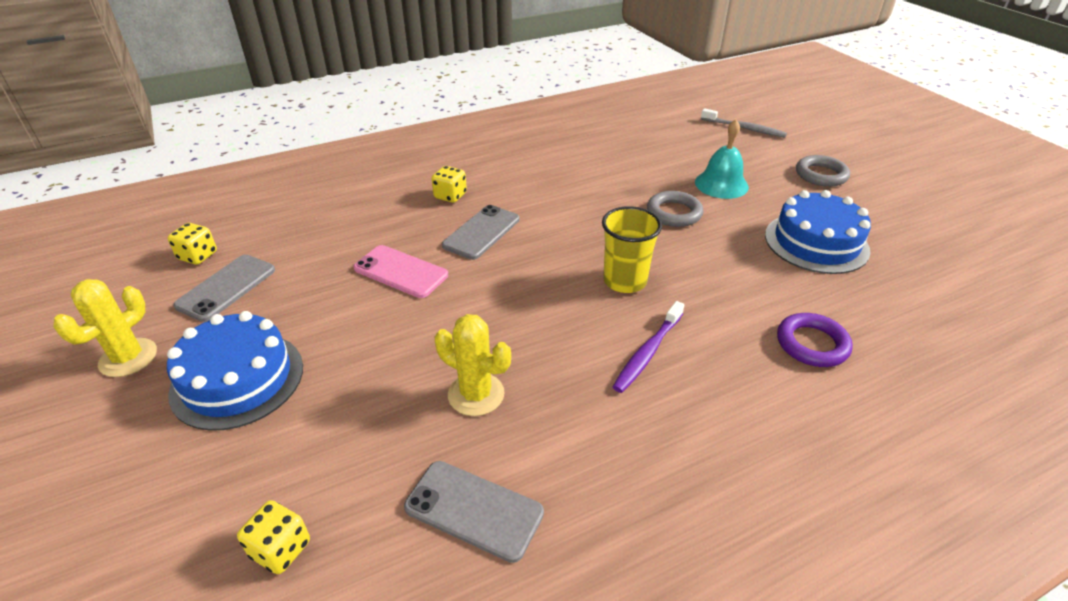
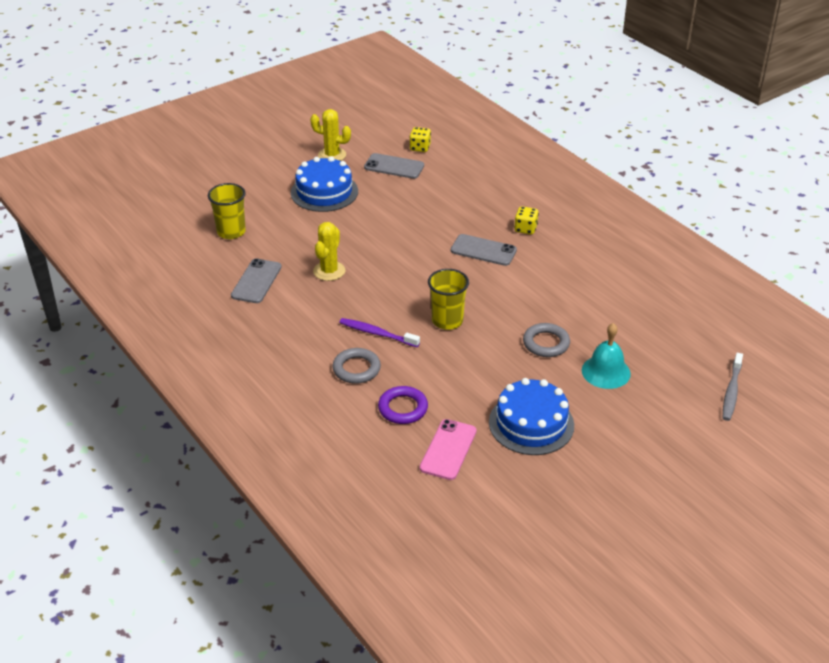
camera: 80 degrees right, 0 degrees up
yellow dice [237,500,310,574] -> yellow cup [208,183,246,239]
pink phone [353,245,448,298] -> pink phone moved to [420,419,477,480]
grey ring [796,155,850,187] -> grey ring moved to [332,348,381,384]

